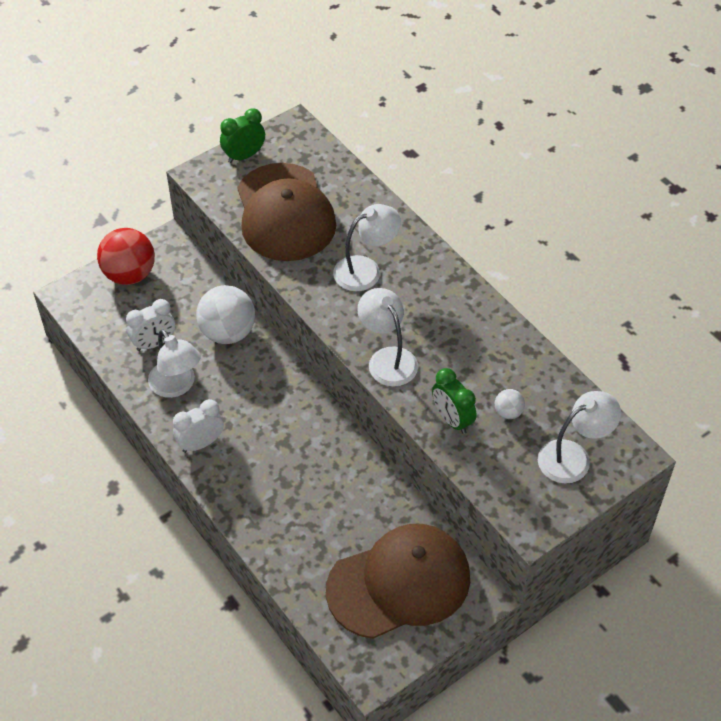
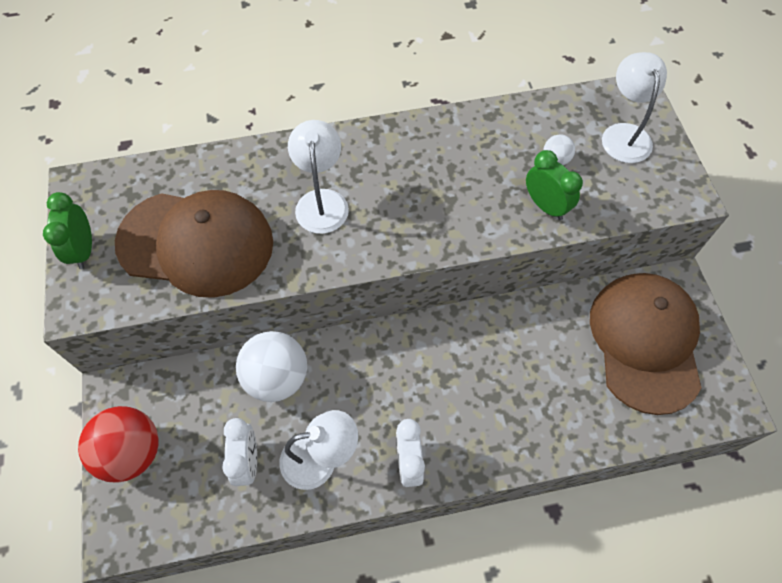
camera: 65 degrees left, 10 degrees up
white lamp [357,288,418,387] -> none
green clock [432,368,477,434] -> green clock turned 120 degrees counterclockwise [526,150,583,220]

